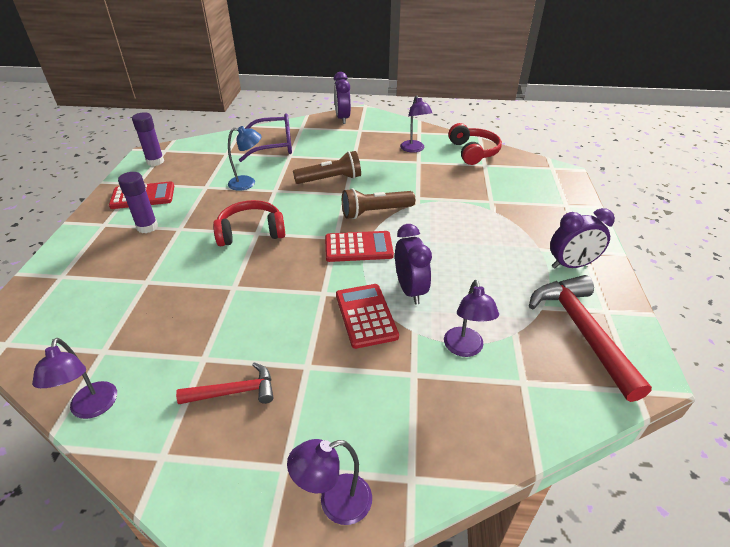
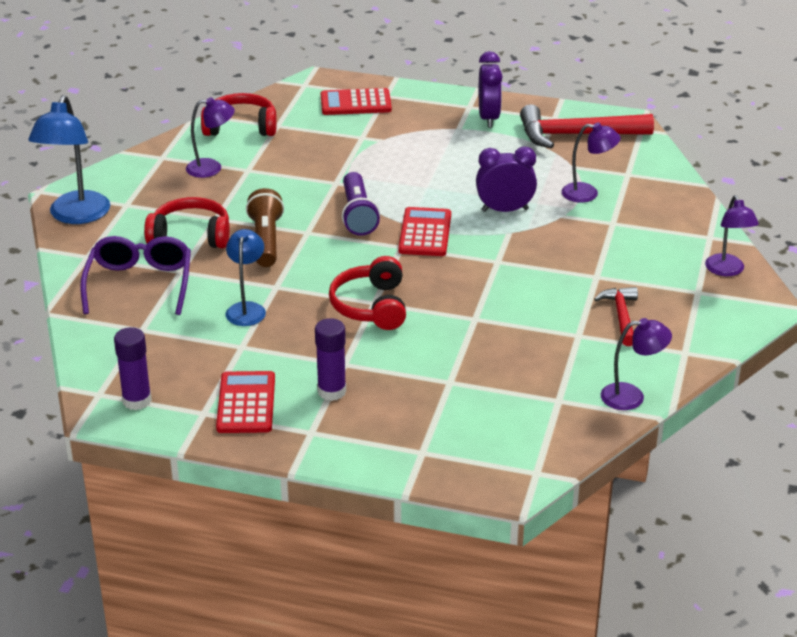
camera: 80 degrees left, 5 degrees down
purple clock [334,72,351,124] -> blue lamp [28,95,110,224]
red calculator [336,284,399,349] -> red calculator moved to [321,88,392,115]
brown flashlight [342,188,415,219] -> purple flashlight [342,172,380,236]
none -> red headphones [144,197,230,248]

